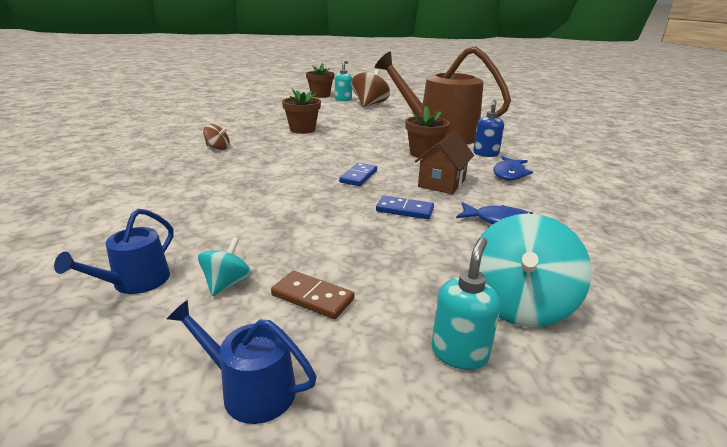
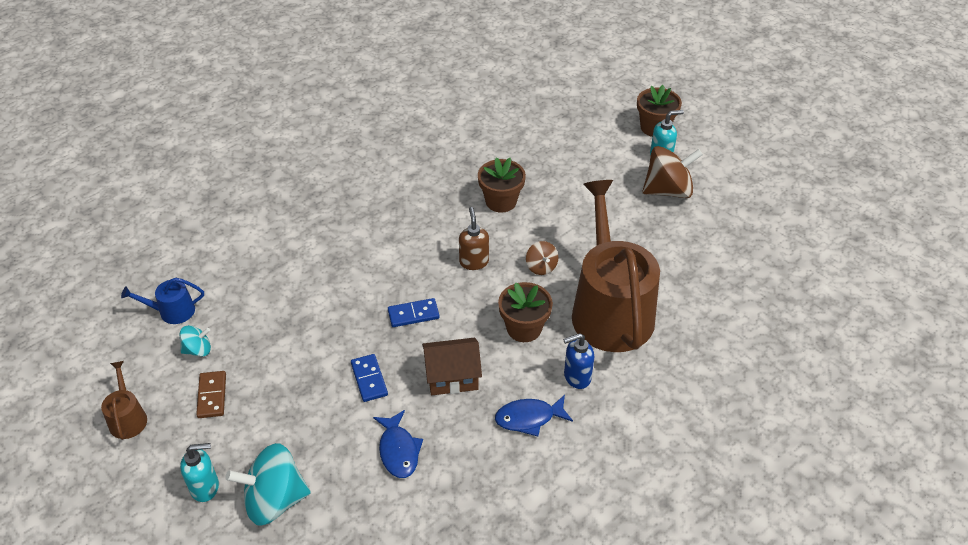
camera: 55 degrees right, 20 degrees up
blue watering can [167,300,317,424] -> brown watering can [101,361,147,440]
brown spinning top [203,124,230,150] -> brown spinning top moved to [526,241,558,275]
none -> brown soap dispenser [459,207,489,270]

